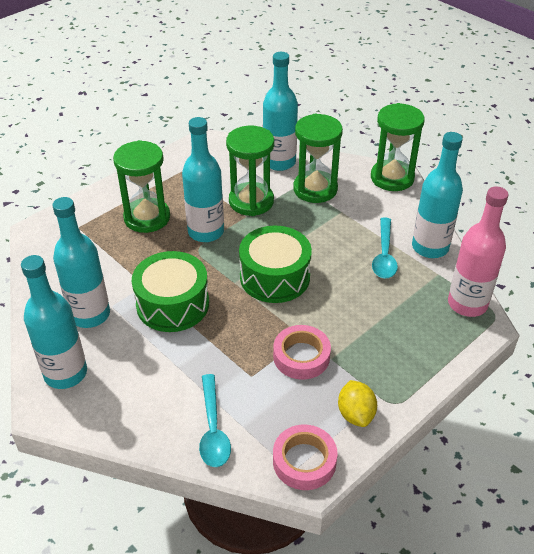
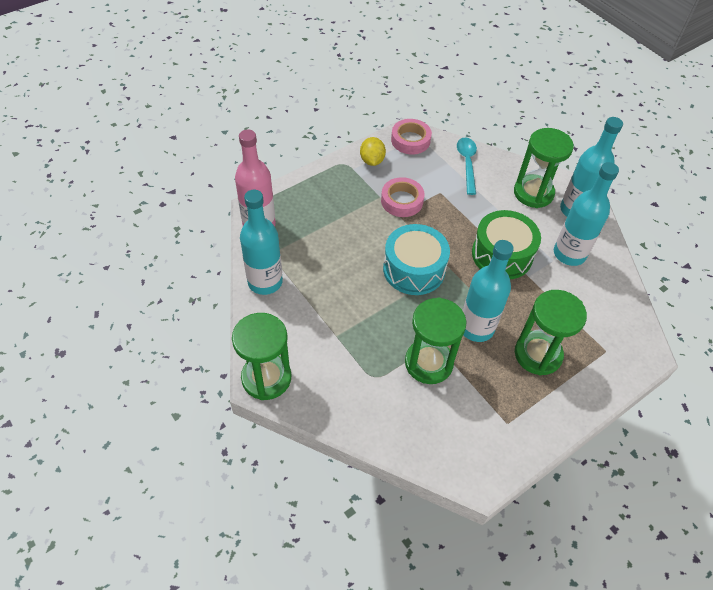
camera: 175 degrees left, 10 degrees up
green drum [239,226,312,303] -> turquoise drum [383,224,450,295]
turquoise bottle [263,52,298,171] -> none
green hourglass [293,114,343,203] -> green hourglass moved to [514,128,574,208]
turquoise spoon [372,217,398,279] -> none

